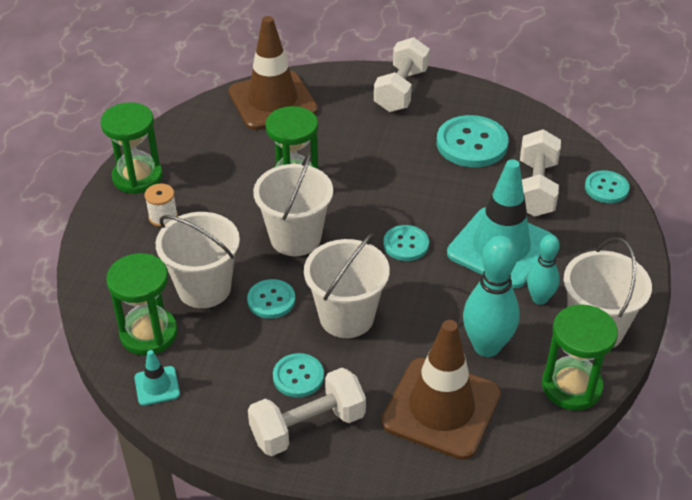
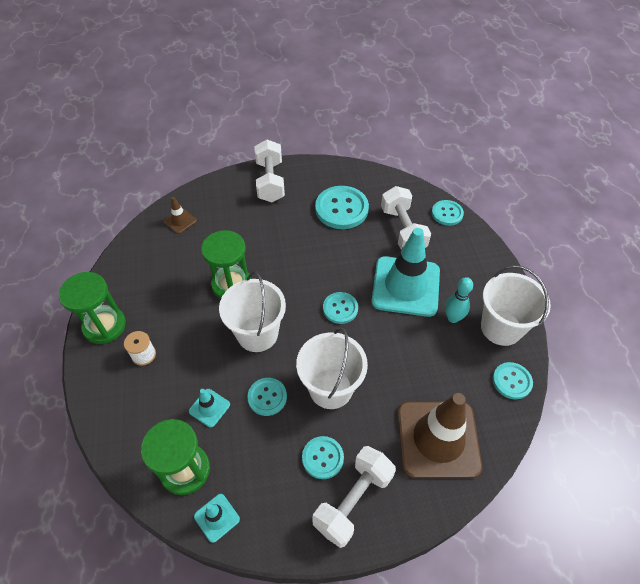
camera: 25 degrees left, 10 degrees up
white bucket [155,212,240,308] -> turquoise traffic cone [189,389,230,428]
brown traffic cone [229,16,318,130] -> brown traffic cone [164,197,197,234], size x0.43
turquoise bowling pin [463,236,520,357] -> none
green hourglass [542,304,618,410] -> turquoise button [493,362,533,399]

